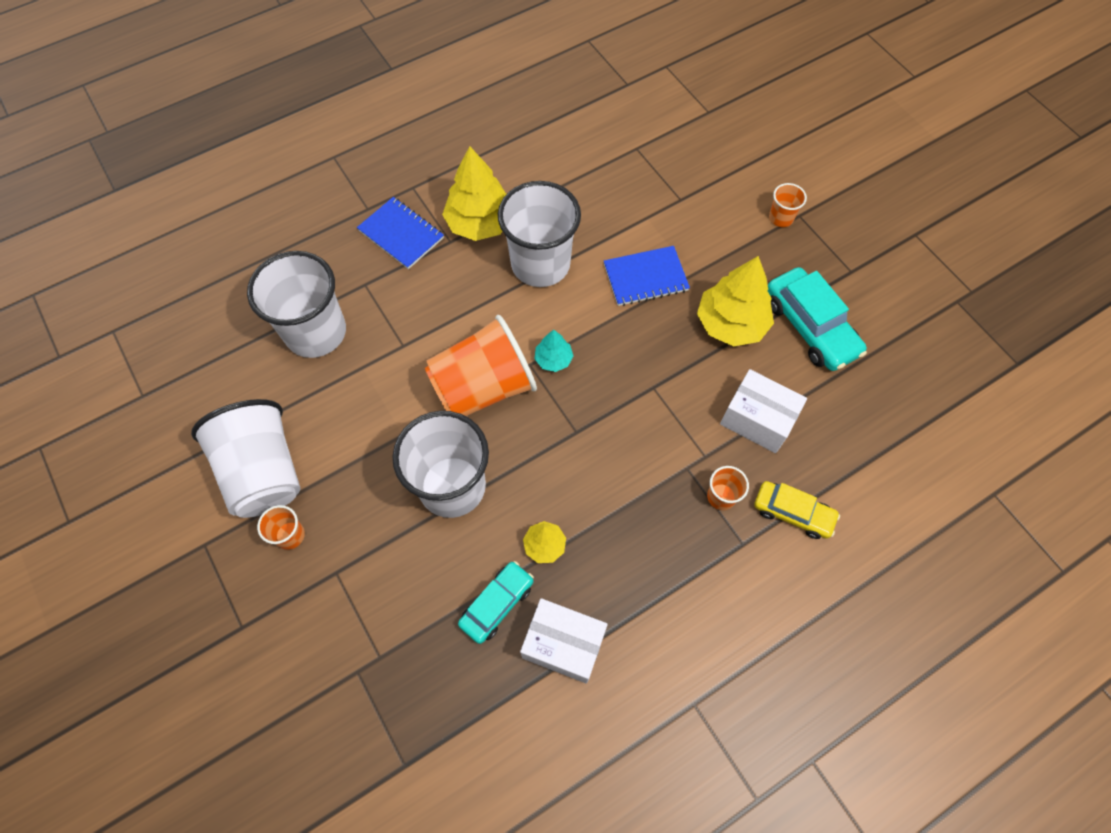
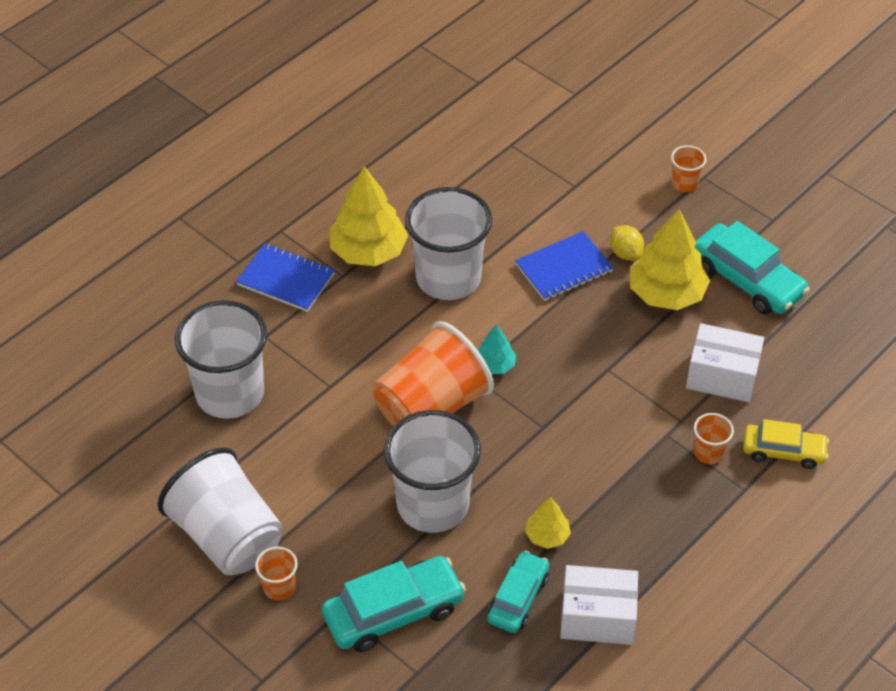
camera: 15 degrees left, 15 degrees down
none -> turquoise car [322,556,466,652]
none -> yellow lemon [610,225,644,260]

